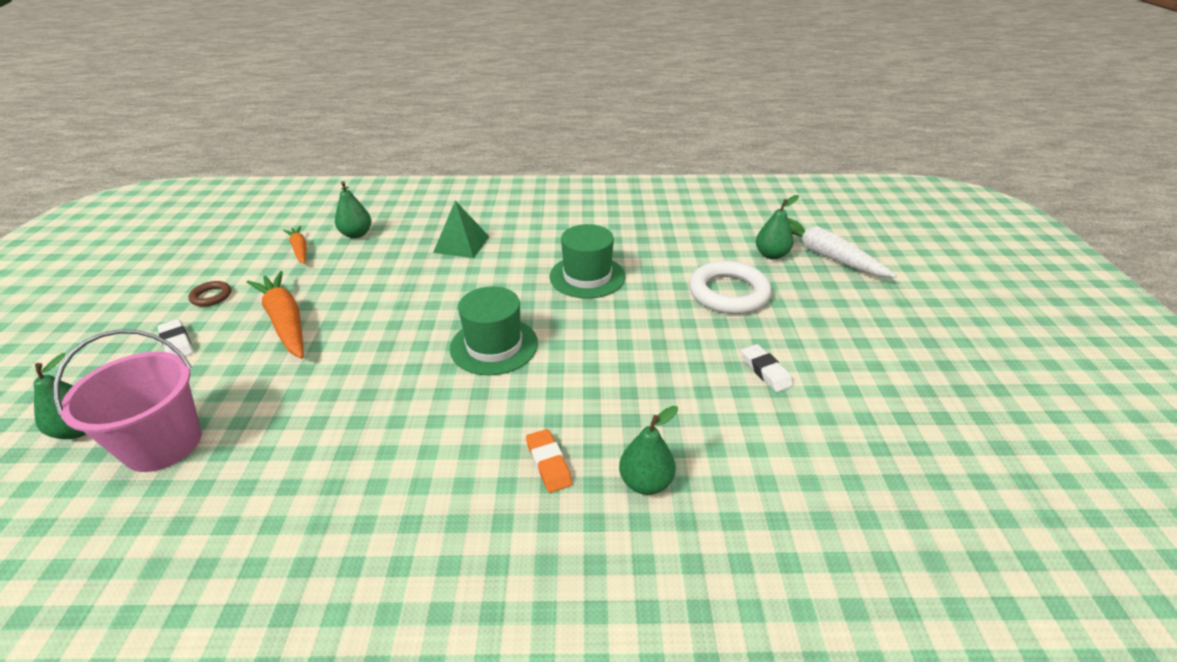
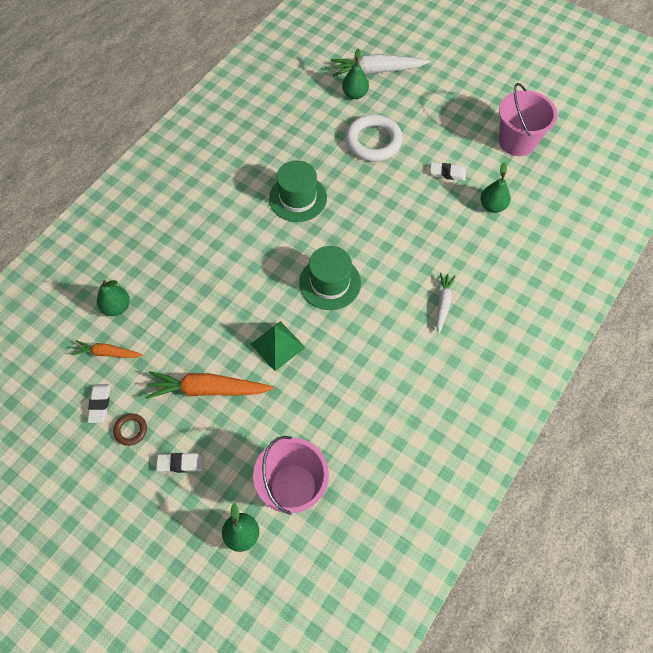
camera: 55 degrees left, 25 degrees up
green pyramid [433,201,489,258] -> green pyramid moved to [251,321,306,371]
orange eraser [526,429,572,493] -> white carrot [436,273,455,334]
green pear [619,406,678,495] -> green pear moved to [480,162,510,213]
none -> white eraser [87,384,110,423]
none -> pink bucket [499,83,557,156]

